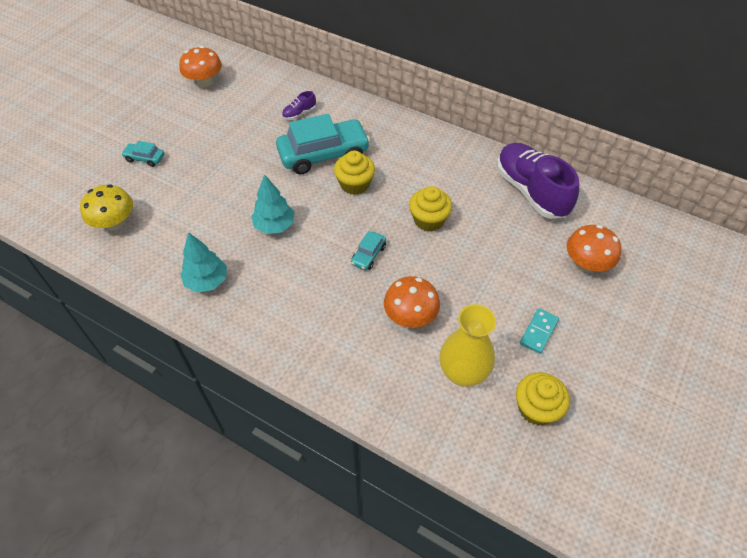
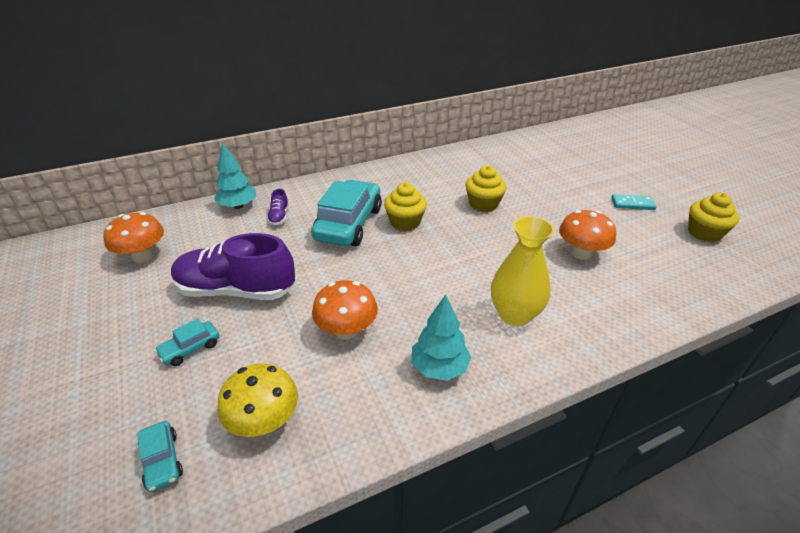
camera: 55 degrees left, 15 degrees down
turquoise tree [251,174,294,234] -> turquoise tree moved to [214,142,256,209]
turquoise car [351,231,386,271] -> turquoise car moved to [137,421,183,492]
yellow vase [440,304,496,387] -> yellow vase moved to [491,216,554,327]
purple shoe [497,143,579,219] -> purple shoe moved to [171,233,295,300]
turquoise domino [520,308,559,354] -> turquoise domino turned 60 degrees counterclockwise [611,194,656,210]
orange mushroom [567,225,621,272] -> orange mushroom moved to [312,280,378,339]

